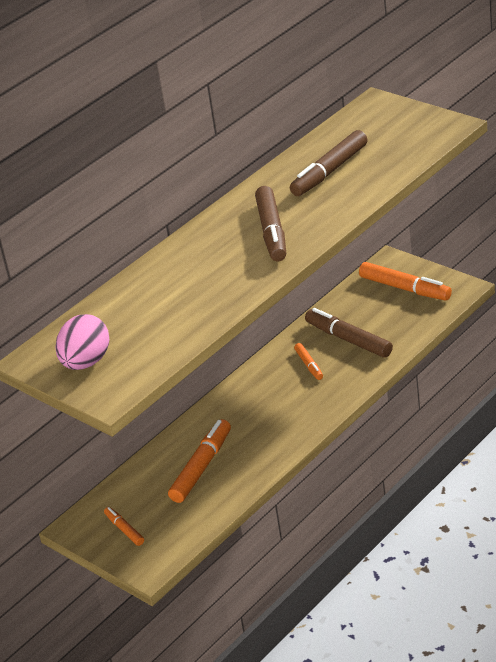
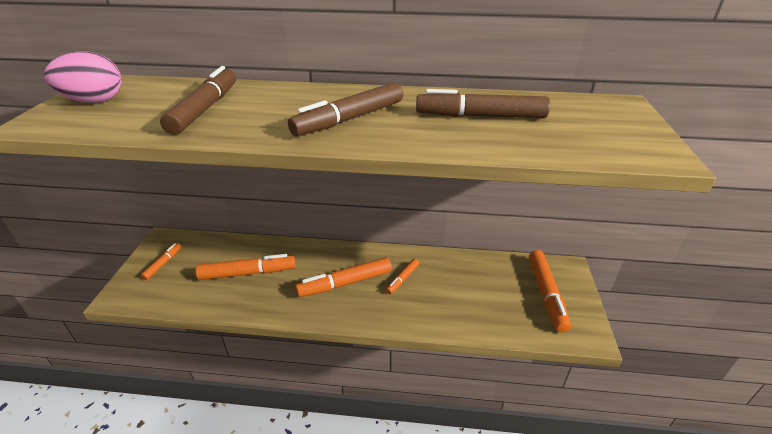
camera: 50 degrees right, 0 degrees up
brown marker [305,308,393,358] -> brown marker moved to [160,66,236,135]
none -> orange marker [295,257,392,297]

